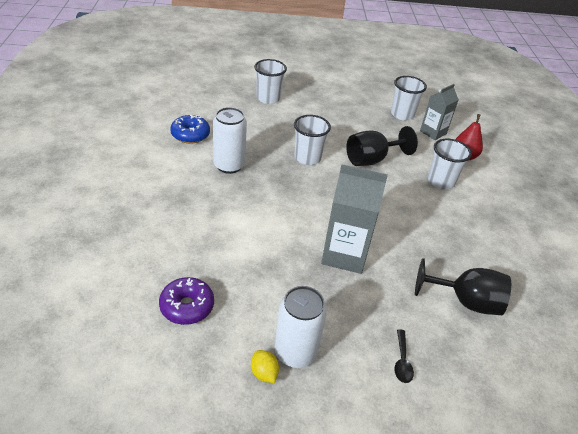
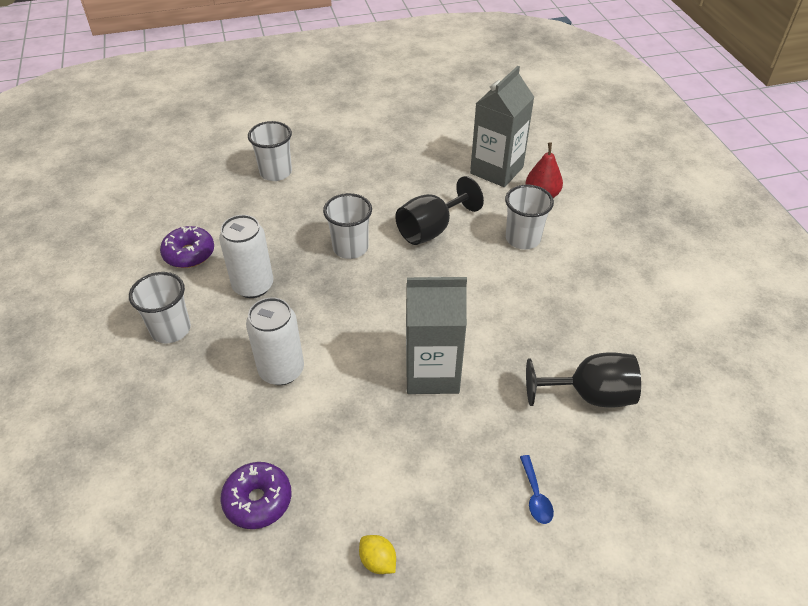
camera: 10 degrees left, 5 degrees up
blue donut [170,115,210,144] -> purple donut [160,226,214,268]
white can [274,286,327,368] -> white can moved to [246,297,304,385]
white cup [391,76,427,120] -> white cup moved to [129,272,191,343]
black spoon [394,329,414,383] -> blue spoon [520,455,554,524]
grey carton [420,84,459,140] -> grey carton [470,66,534,187], size x1.58

